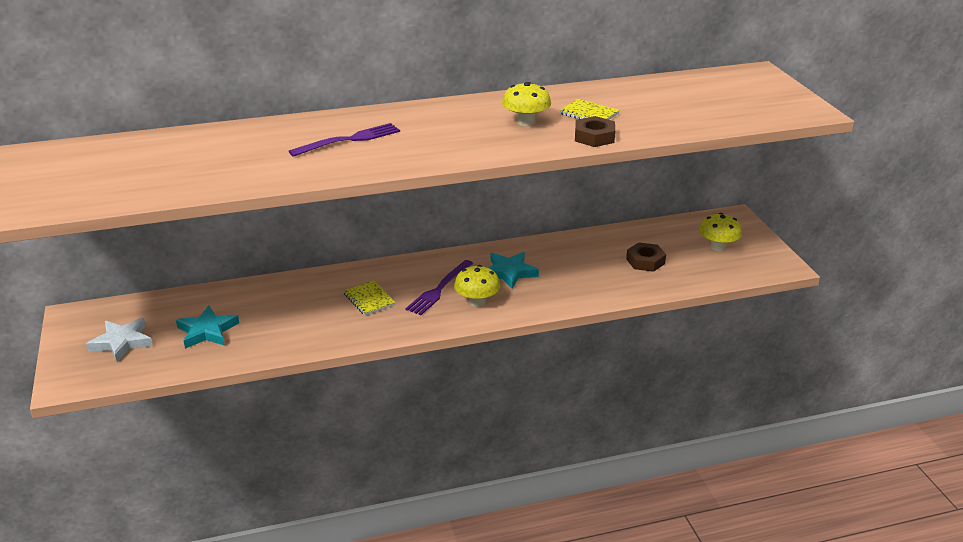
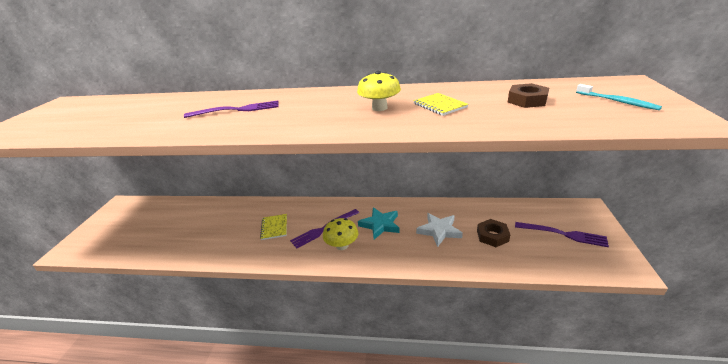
camera: 25 degrees right, 0 degrees up
white star [86,318,153,362] -> white star moved to [416,213,463,247]
turquoise star [176,305,239,349] -> none
brown nut [575,116,615,147] -> brown nut moved to [508,83,549,108]
yellow mushroom [699,213,742,251] -> purple fork [515,222,609,247]
none -> turquoise toothbrush [576,84,662,110]

